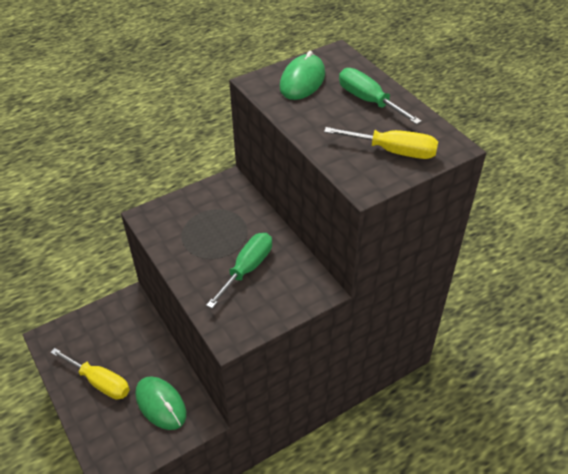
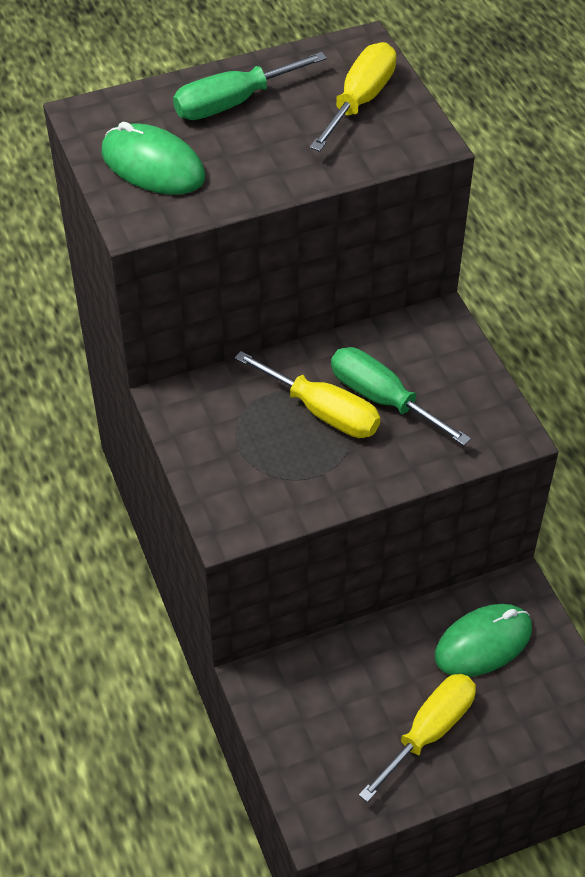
camera: 80 degrees left, 5 degrees up
none -> yellow screwdriver [234,351,380,438]

